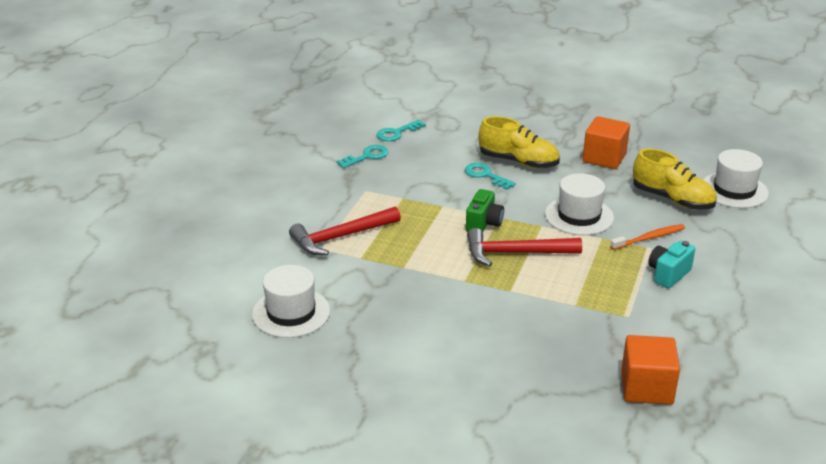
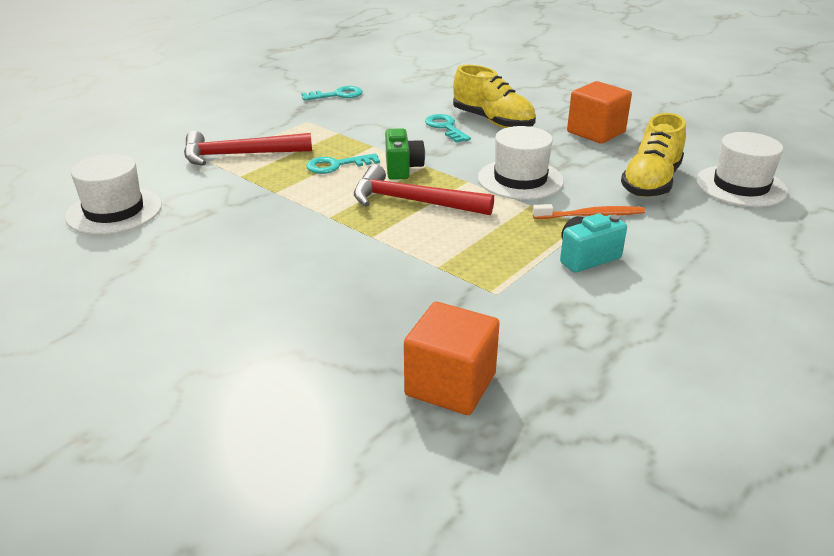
camera: 20 degrees right, 0 degrees up
turquoise key [377,120,426,141] -> turquoise key moved to [306,153,380,174]
green camera [466,189,504,232] -> green camera turned 45 degrees counterclockwise [385,128,425,180]
yellow shoe [633,149,717,210] -> yellow shoe turned 60 degrees clockwise [621,113,686,197]

